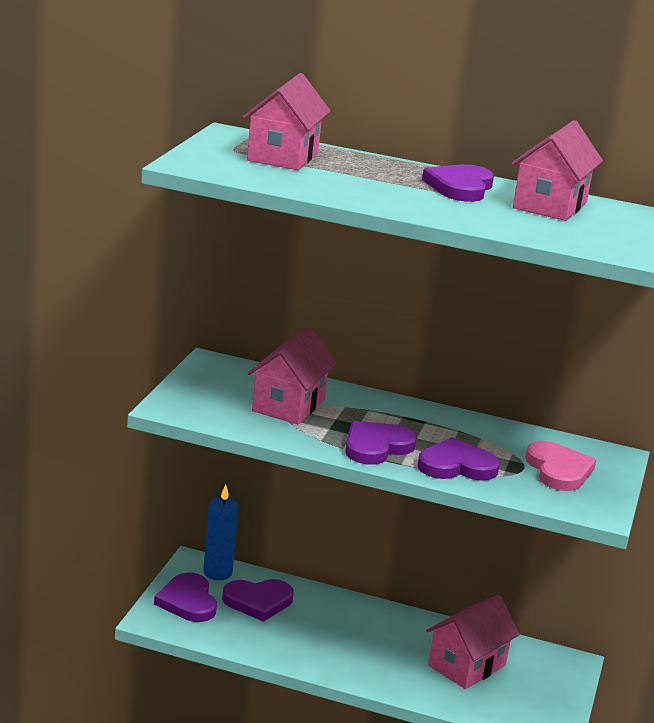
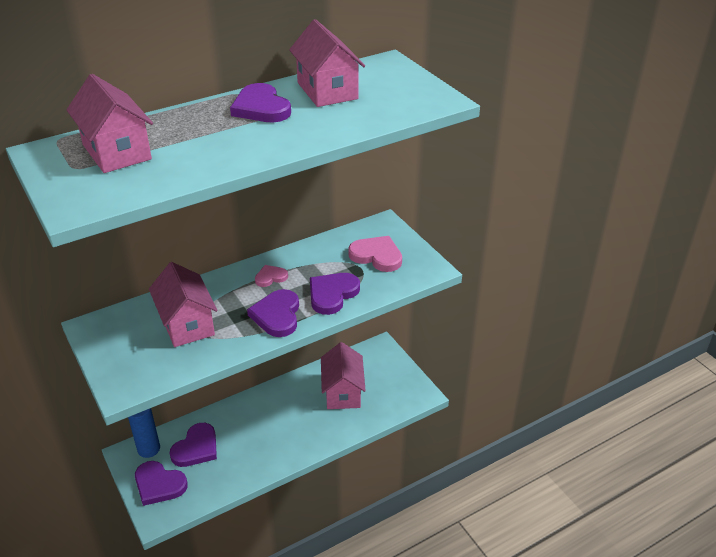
camera: 45 degrees left, 15 degrees up
none -> pink heart [255,265,288,287]

